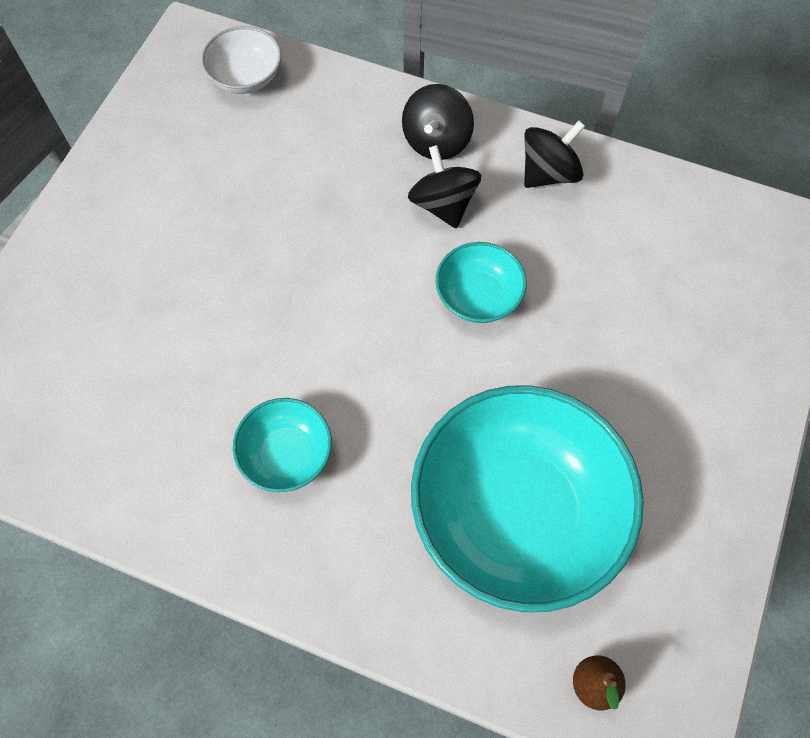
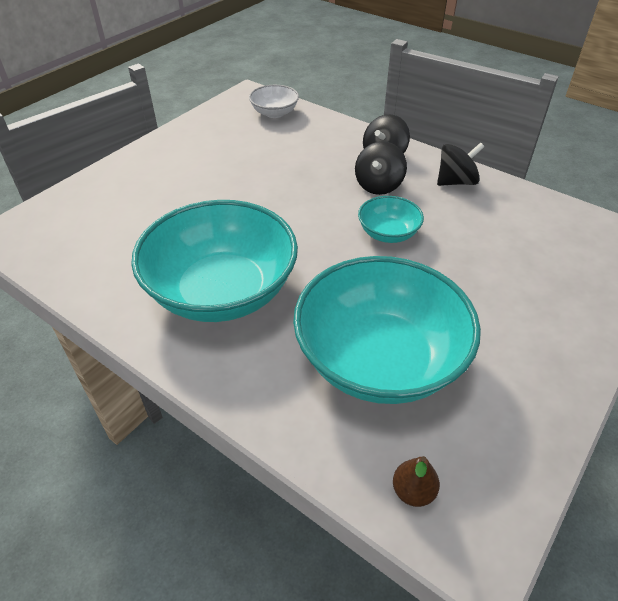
camera: 15 degrees right, 20 degrees down
turquoise bowl [233,398,332,492] -> turquoise bowl [131,200,298,322], size x2.17
black spinning top [408,145,481,228] -> black spinning top turned 150 degrees counterclockwise [355,141,407,195]

